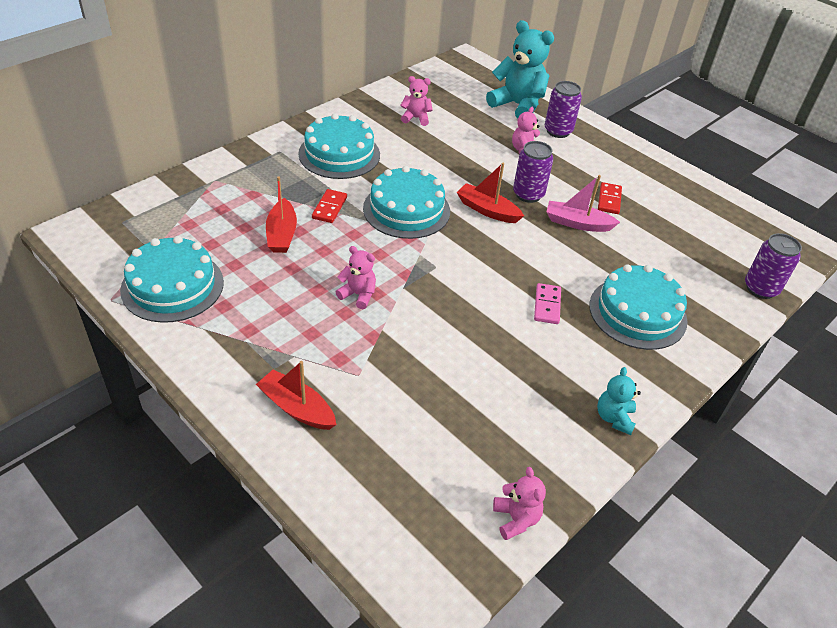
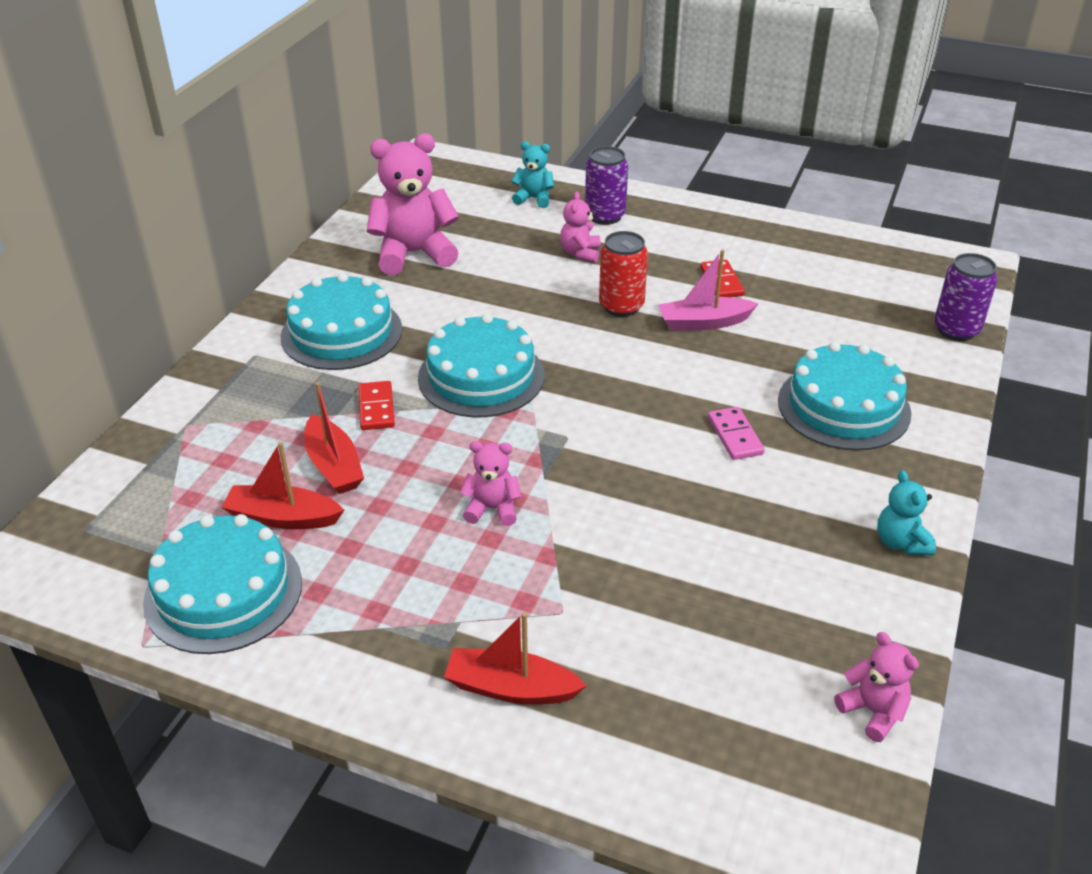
camera: 20 degrees left, 5 degrees down
pink teddy bear [400,76,433,126] -> pink teddy bear [367,133,459,275], size x1.95
red boat [456,163,524,223] -> red boat moved to [221,442,344,529]
turquoise teddy bear [486,20,554,119] -> turquoise teddy bear [511,141,554,208], size x0.51
purple can [513,141,553,203] -> red can [599,231,648,317]

